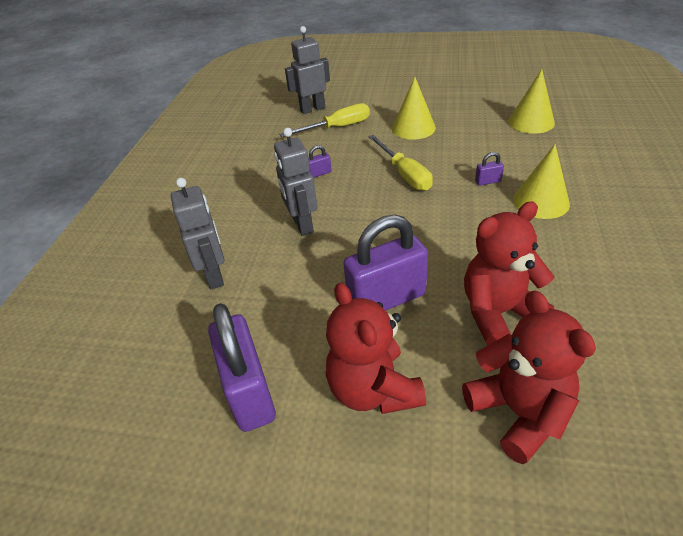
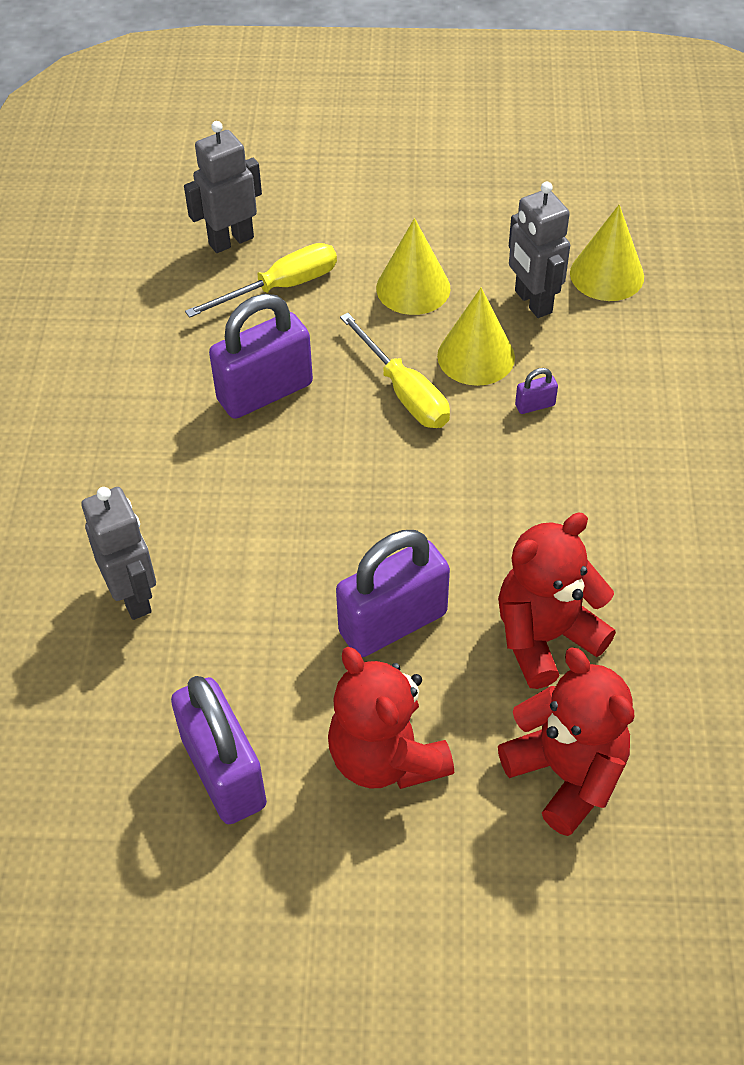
camera: 10 degrees left, 10 degrees up
grey robot [274,128,317,236] -> grey robot moved to [509,182,570,318]
purple padlock [308,145,332,178] -> purple padlock [209,294,313,419], size x2.46
yellow cone [513,144,570,219] -> yellow cone moved to [437,288,515,386]

